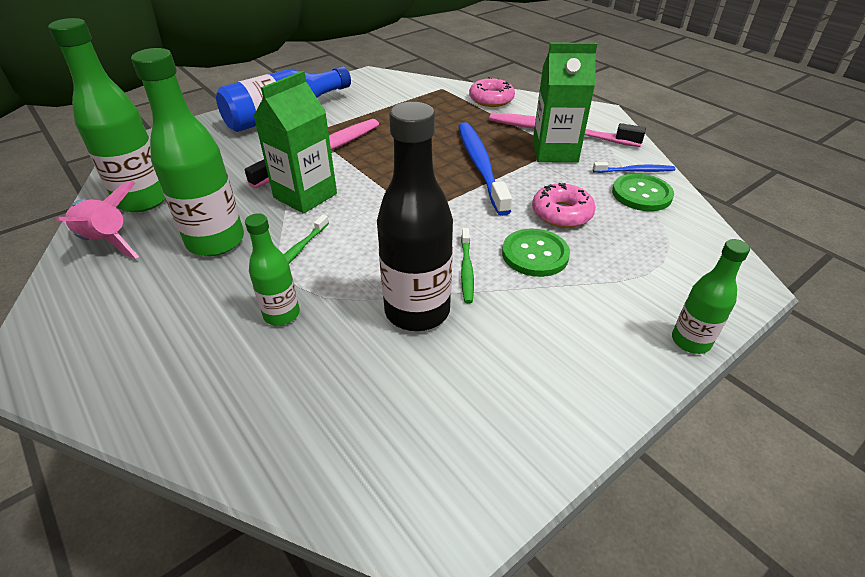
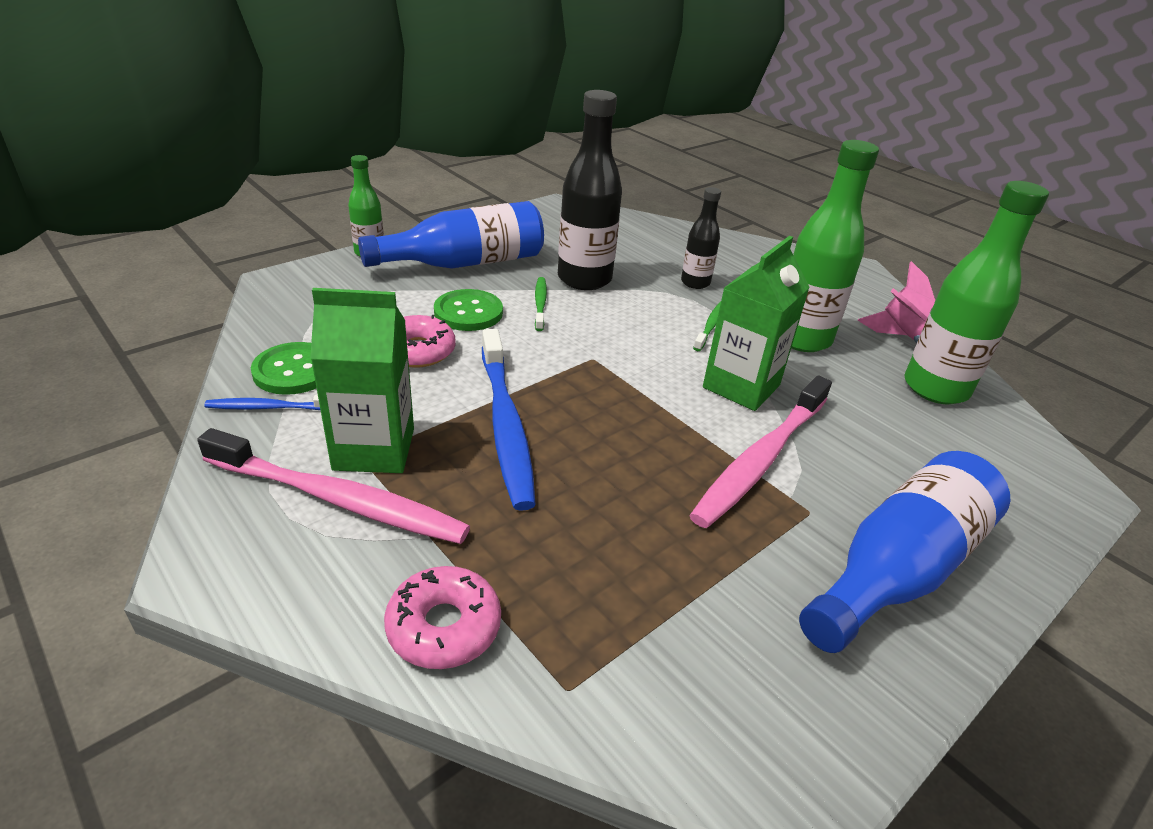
camera: 175 degrees right, 5 degrees down
green bottle [245,213,300,325] -> black bottle [681,187,721,289]
none -> blue bottle [358,201,544,268]

